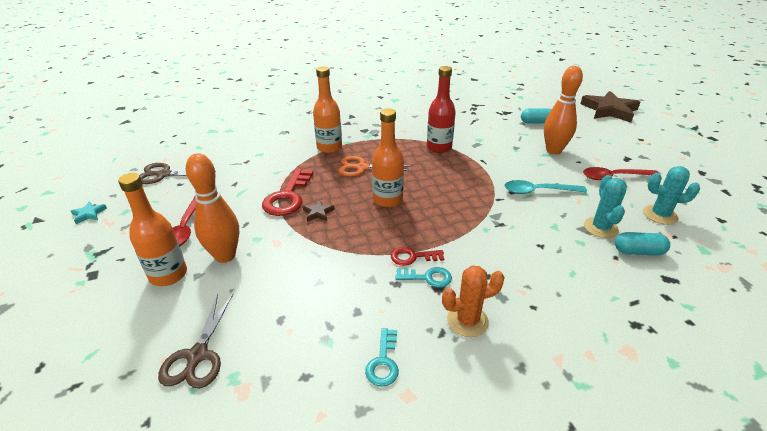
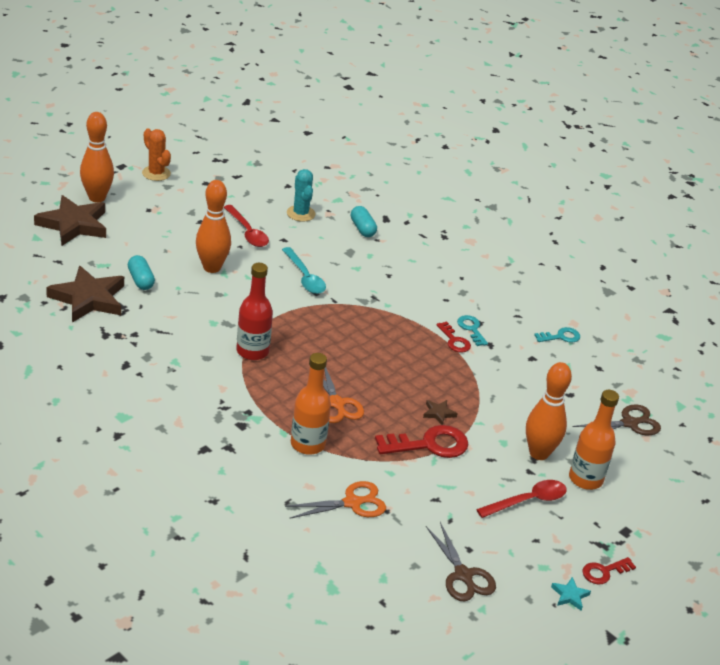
camera: 120 degrees left, 0 degrees up
orange bottle [372,108,404,207] -> none
orange cactus [442,265,505,337] -> orange cactus moved to [142,128,171,181]
turquoise cactus [584,175,627,238] -> none
none -> brown star [46,266,124,323]
none -> orange bowling pin [80,112,114,202]
none -> orange scissors [285,481,386,519]
none -> red key [582,557,636,585]

